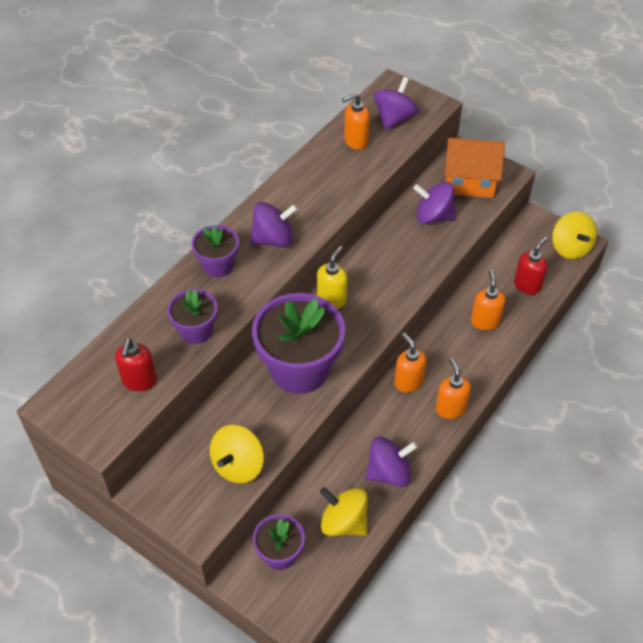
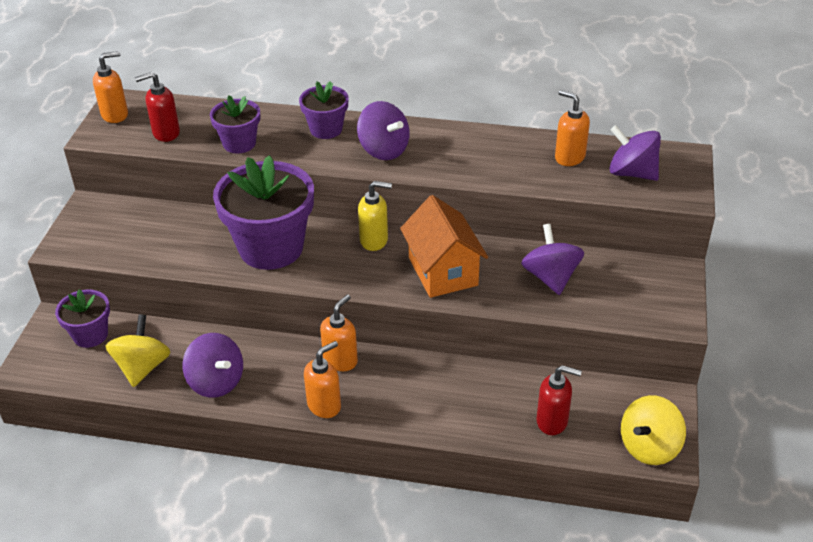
camera: 65 degrees right, 10 degrees down
yellow spinning top [210,425,264,484] -> none
purple spinning top [374,77,419,130] -> purple spinning top turned 150 degrees counterclockwise [610,125,661,181]
orange house [445,138,505,198] -> orange house moved to [400,195,488,298]
orange soap dispenser [471,270,505,330] -> orange soap dispenser moved to [93,51,128,123]

